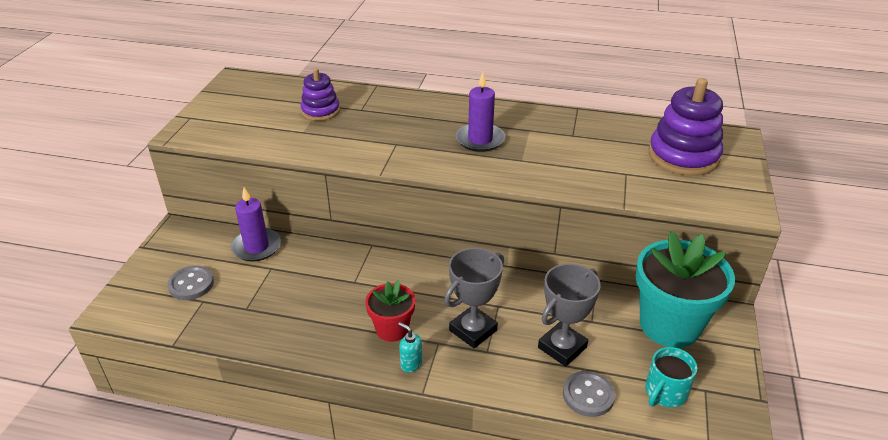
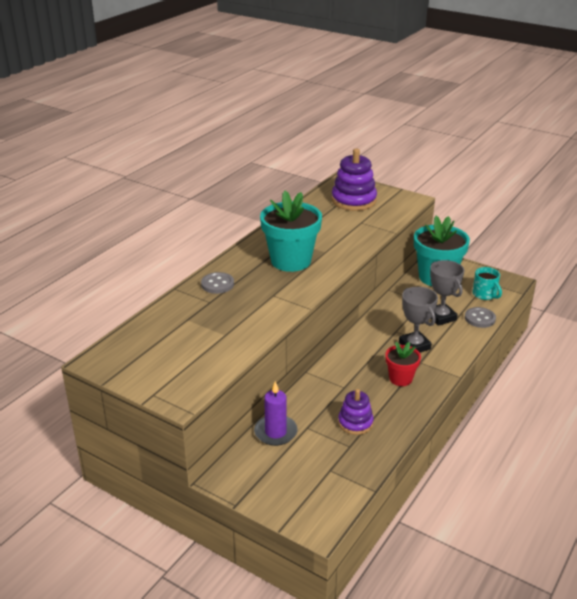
camera: 70 degrees left, 5 degrees down
grey button [168,266,214,300] -> grey button moved to [201,272,234,294]
purple stacking toy [301,68,340,121] -> purple stacking toy moved to [338,389,374,435]
turquoise soap dispenser [398,322,422,372] -> none
purple candle [456,72,505,152] -> turquoise flower pot [260,191,322,272]

